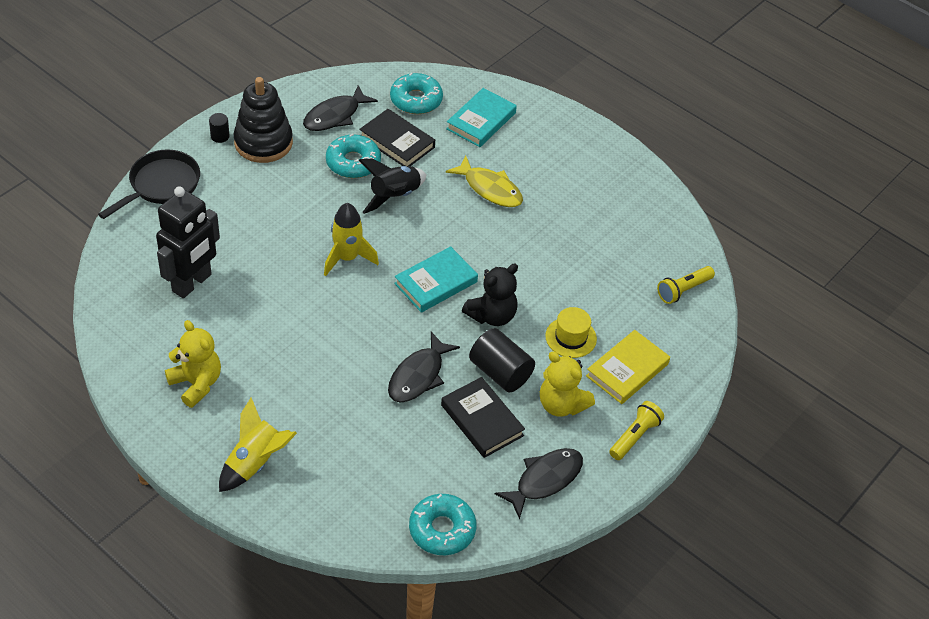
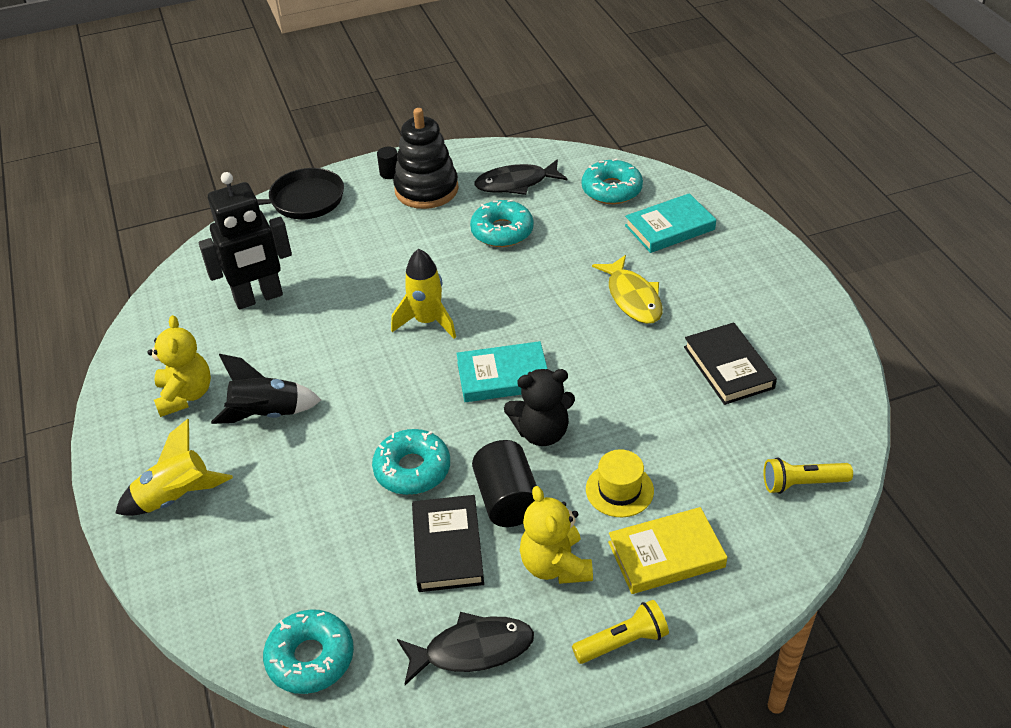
camera: 35 degrees right, 5 degrees down
black book [359,109,435,166] -> black book moved to [684,322,777,405]
black rocket [359,159,426,214] -> black rocket moved to [211,354,321,424]
black fish [388,332,460,403] -> turquoise donut [372,429,450,495]

